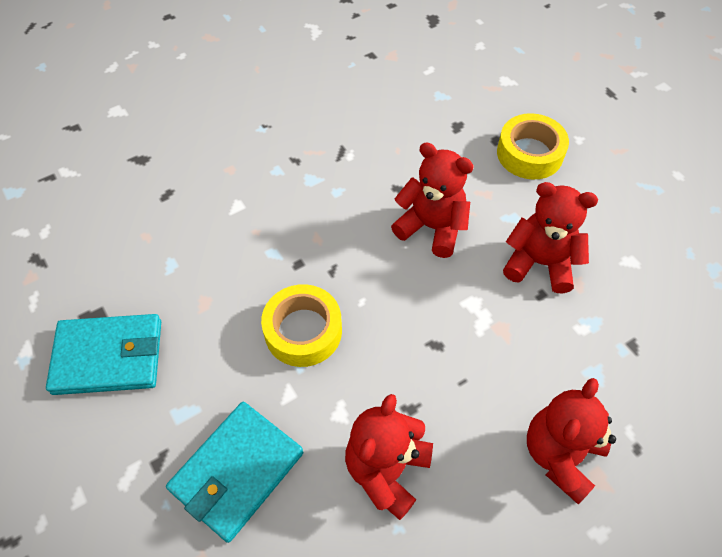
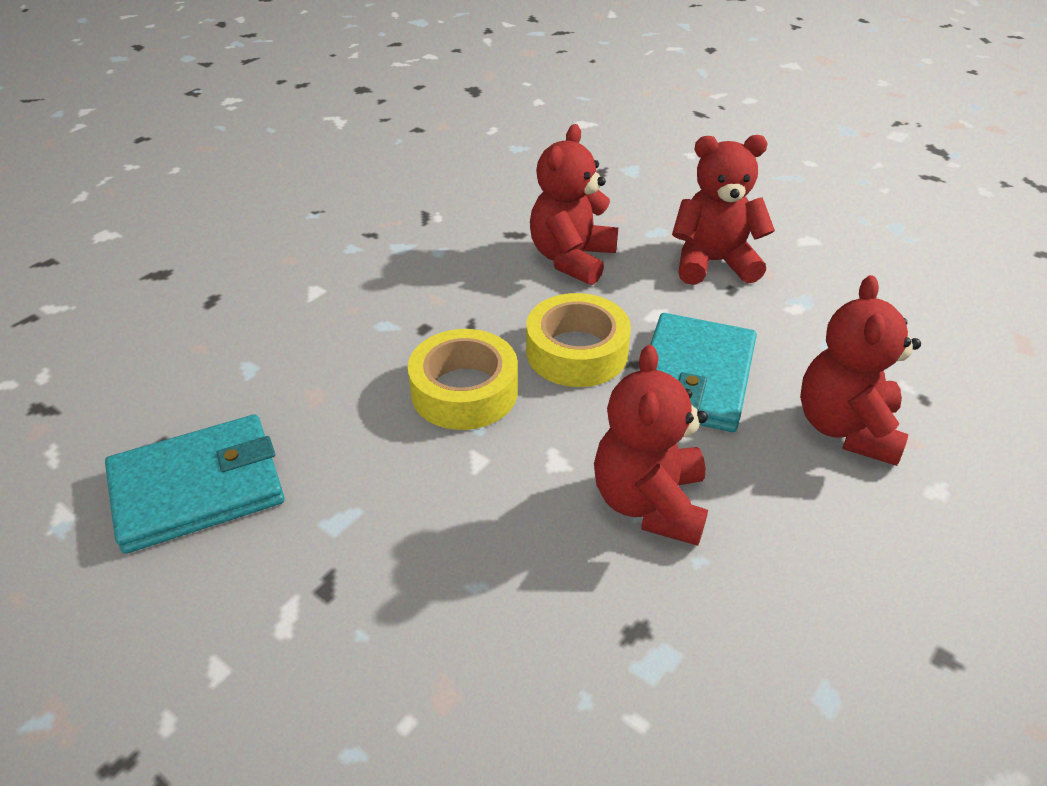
camera: 20 degrees left, 15 degrees down
turquoise wallet [166,402,303,543] -> turquoise wallet moved to [650,313,757,432]
red teddy bear [391,143,474,258] -> red teddy bear turned 75 degrees counterclockwise [530,124,618,285]
yellow tape [497,113,569,179] -> yellow tape moved to [526,293,631,387]

